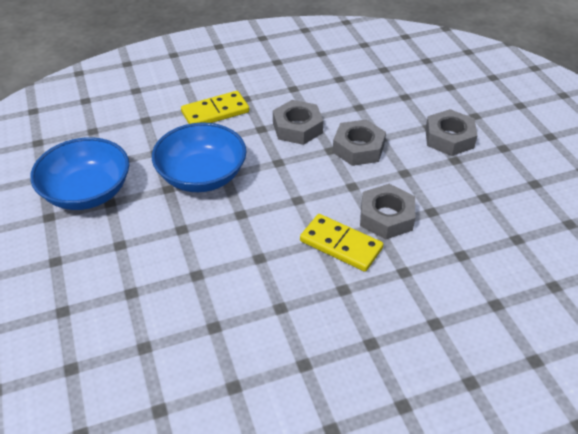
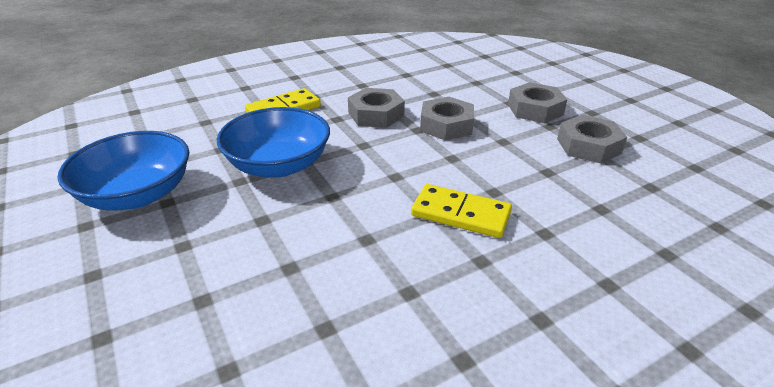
camera: 10 degrees left, 10 degrees down
grey nut [360,184,415,239] -> grey nut moved to [557,115,627,163]

